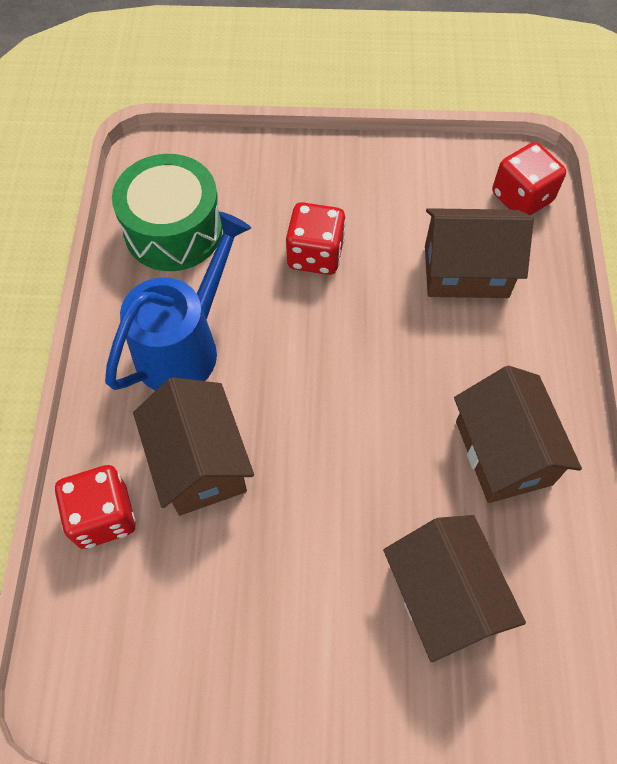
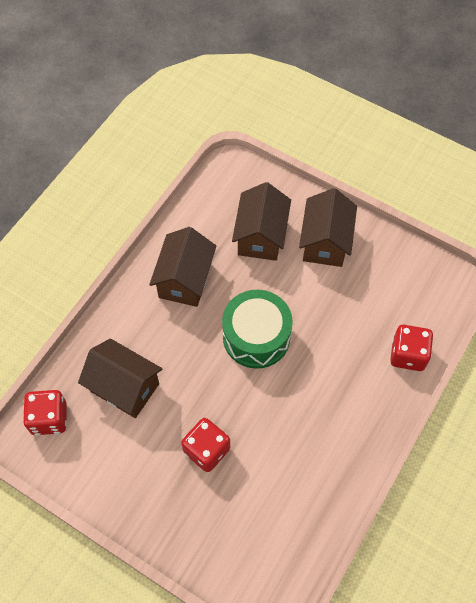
camera: 150 degrees left, 0 degrees up
blue watering can [105,212,251,391] -> none
green drum [112,154,222,271] -> green drum moved to [222,290,293,369]
brown house [133,377,254,516] -> brown house moved to [299,188,357,267]

